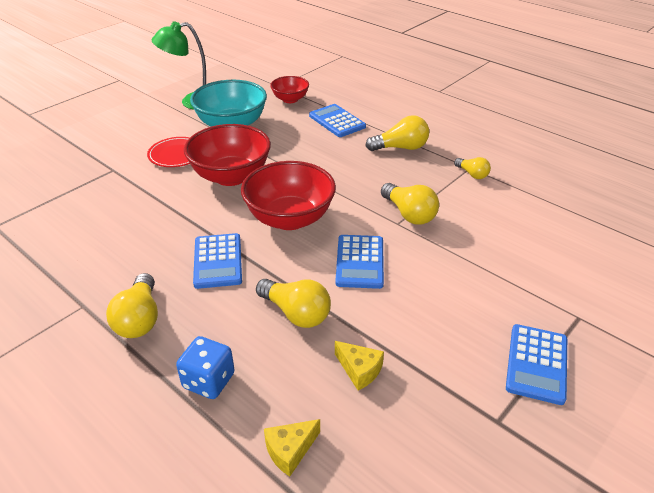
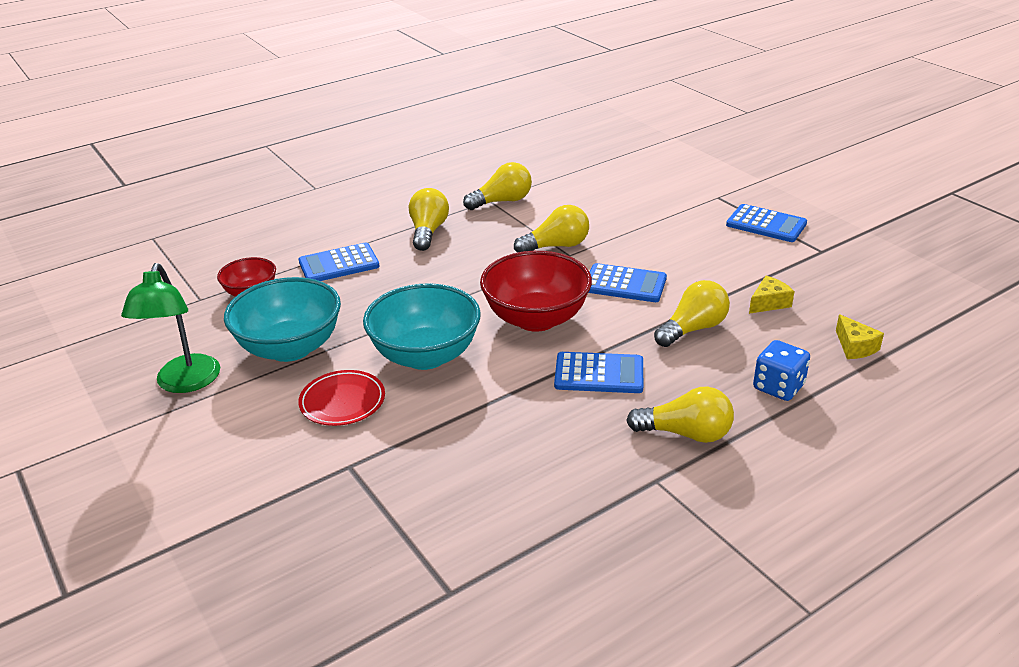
camera: 75 degrees left, 5 degrees down
red bowl [184,124,271,186] -> turquoise bowl [363,283,481,370]
yellow light bulb [454,157,491,179] -> yellow light bulb [463,162,532,210], size x1.64

